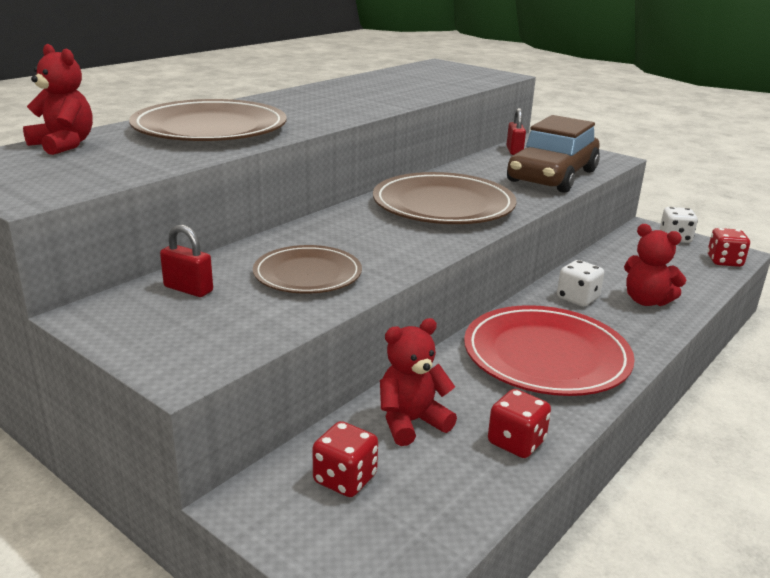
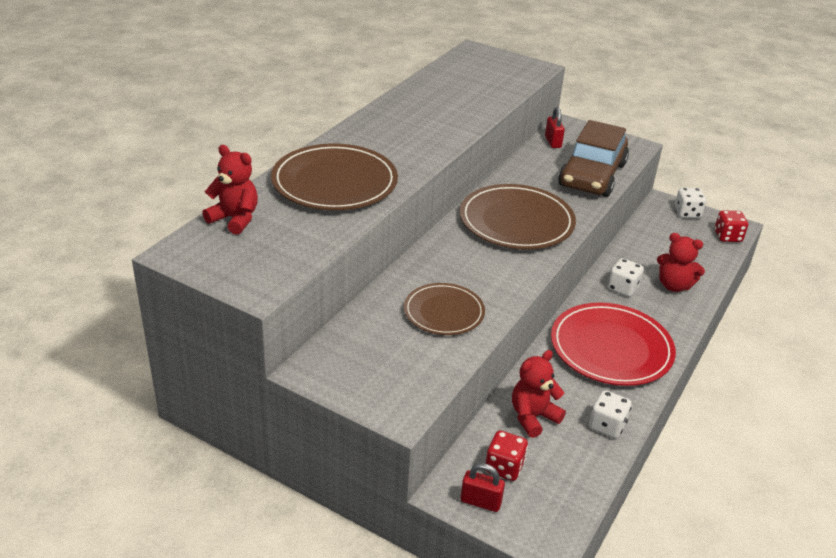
camera: 10 degrees left, 10 degrees up
red padlock [160,225,213,297] -> red padlock moved to [461,463,505,512]
red dice [488,389,551,458] -> white dice [589,390,632,438]

